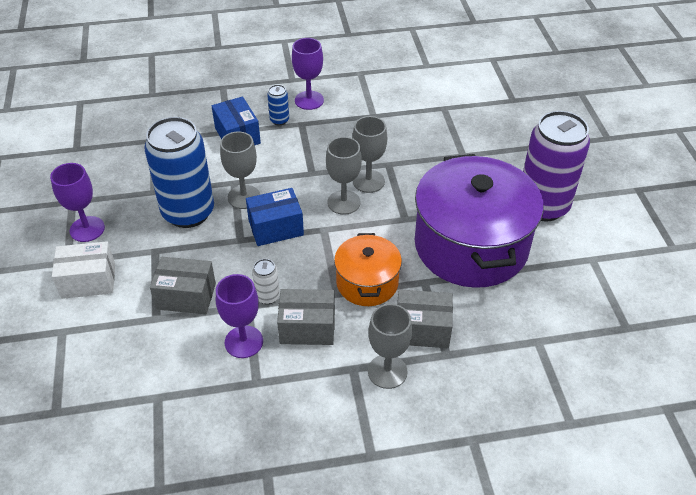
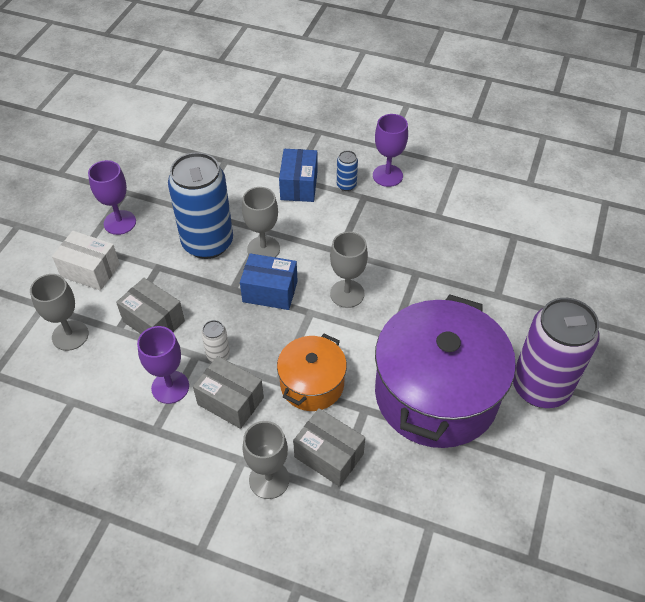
camera: 30 degrees right, 5 degrees up
grey goblet [352,116,387,193] -> grey goblet moved to [30,274,88,351]

